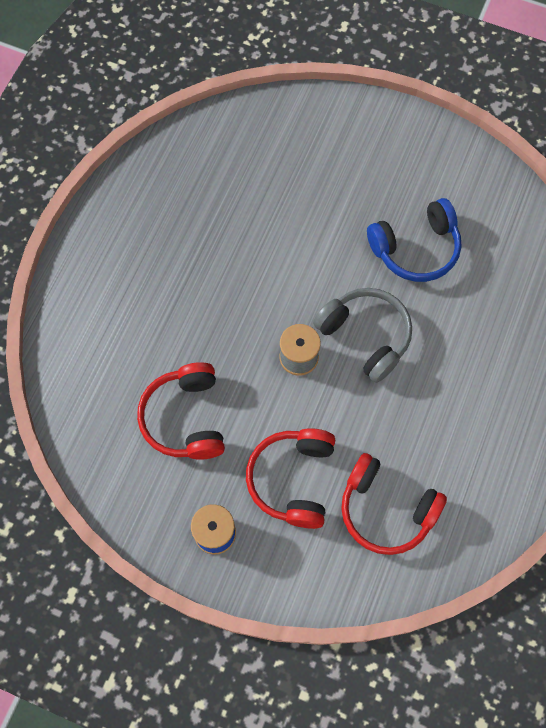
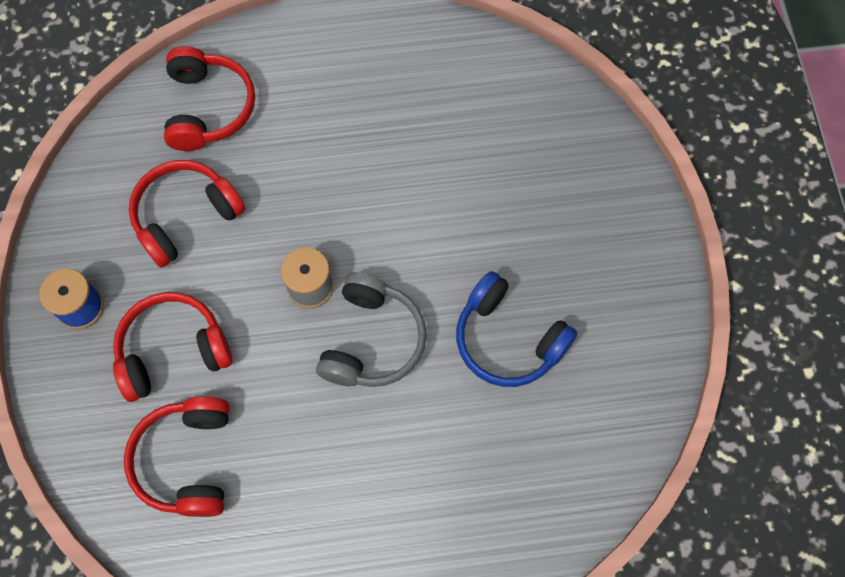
camera: 60 degrees right, 0 degrees up
none -> red headphones [164,46,255,151]

